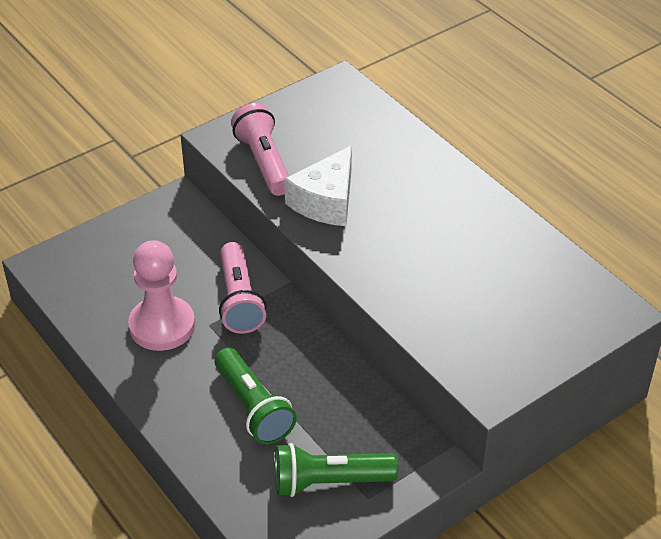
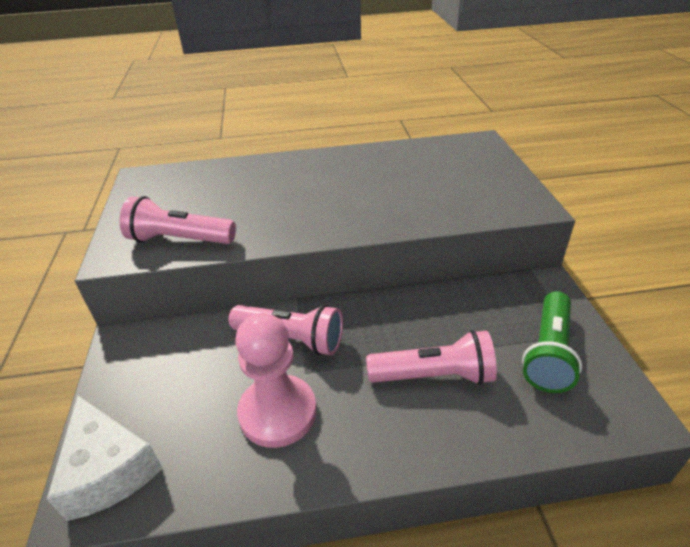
camera: 60 degrees left, 5 degrees down
green flashlight [215,348,297,444] -> pink flashlight [366,330,497,385]
white cheese [284,145,352,226] -> white cheese moved to [47,396,163,521]

